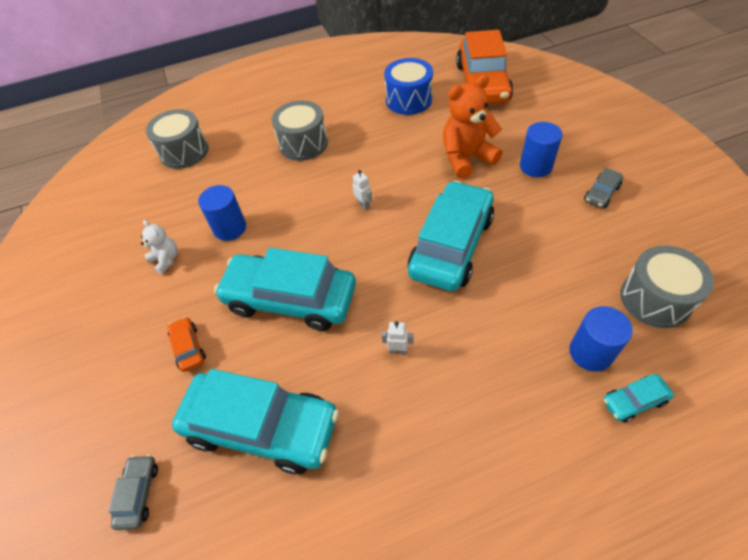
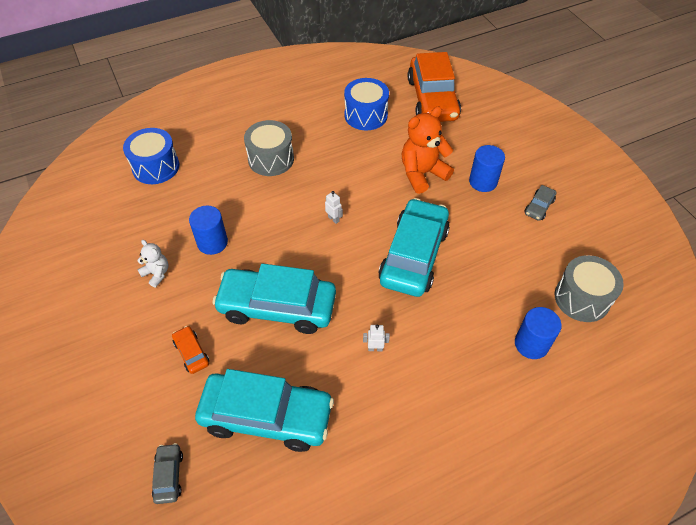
camera: 10 degrees left, 0 degrees up
grey drum [146,109,209,169] -> blue drum [123,128,179,184]
turquoise car [603,374,674,422] -> none

